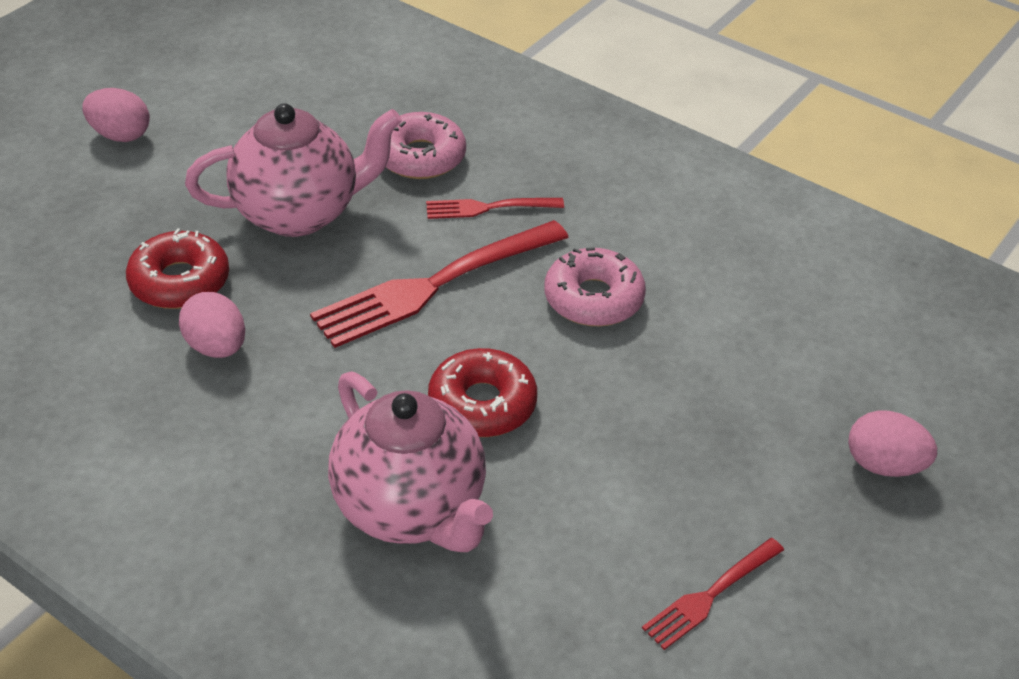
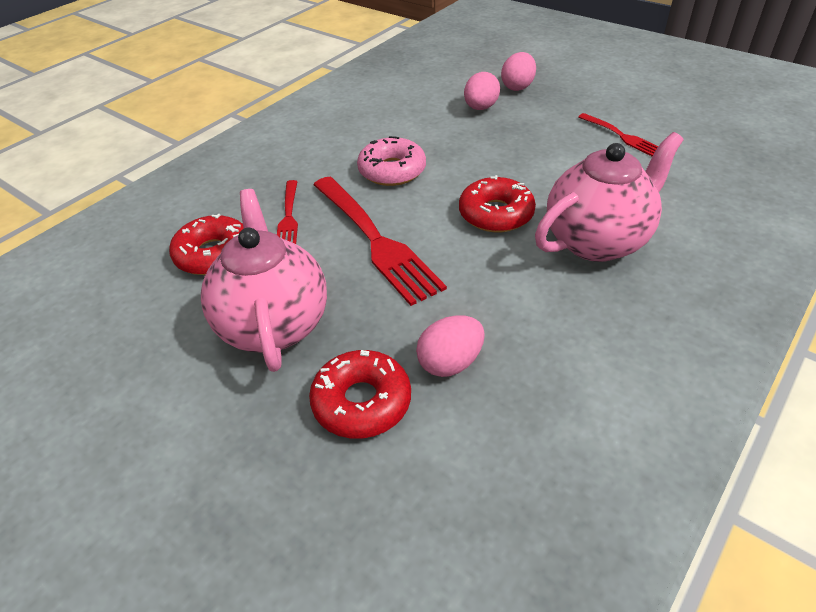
camera: 85 degrees left, 0 degrees up
pink egg [82,88,150,142] -> pink egg moved to [464,72,500,110]
pink donut [386,112,466,179] -> red donut [169,214,244,275]

